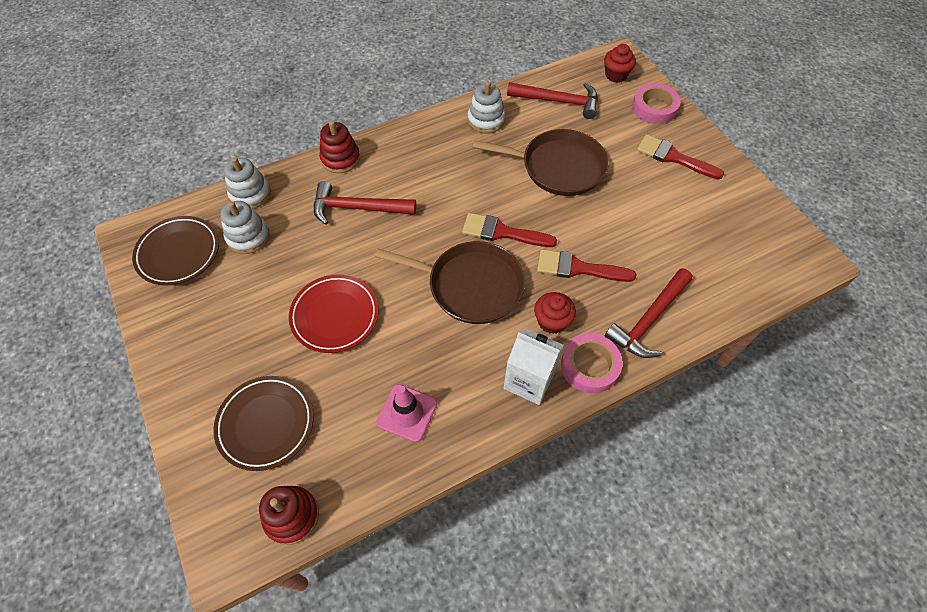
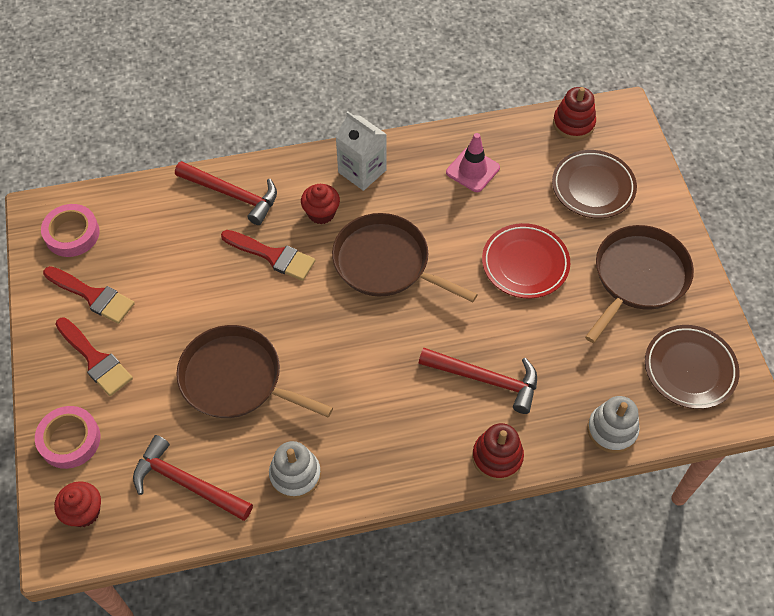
camera: 165 degrees left, 0 degrees up
white stacking toy [220,201,270,254] -> none
red brush [462,213,557,247] -> red brush moved to [43,266,135,324]
pink tape [561,333,623,393] -> pink tape moved to [41,204,99,257]
red hammer [605,268,693,358] -> red hammer turned 60 degrees clockwise [175,161,277,225]
none -> brown pan [585,225,694,343]

